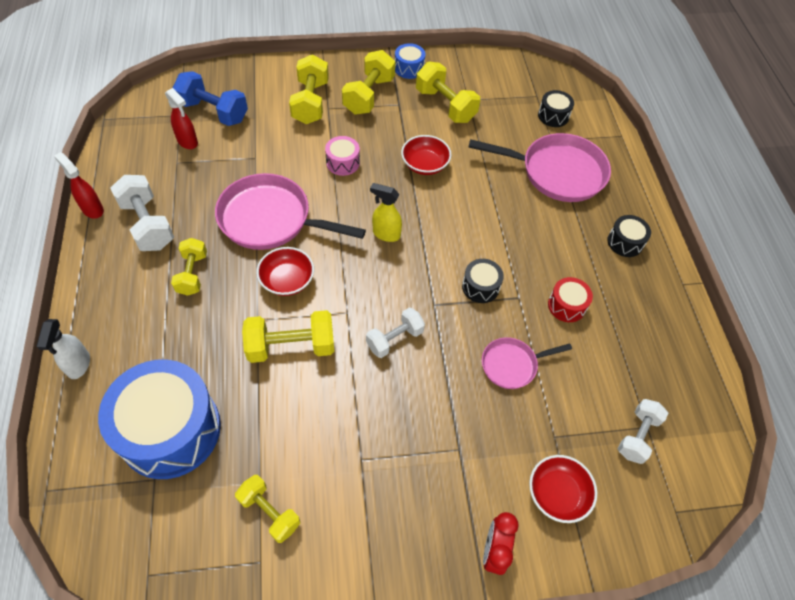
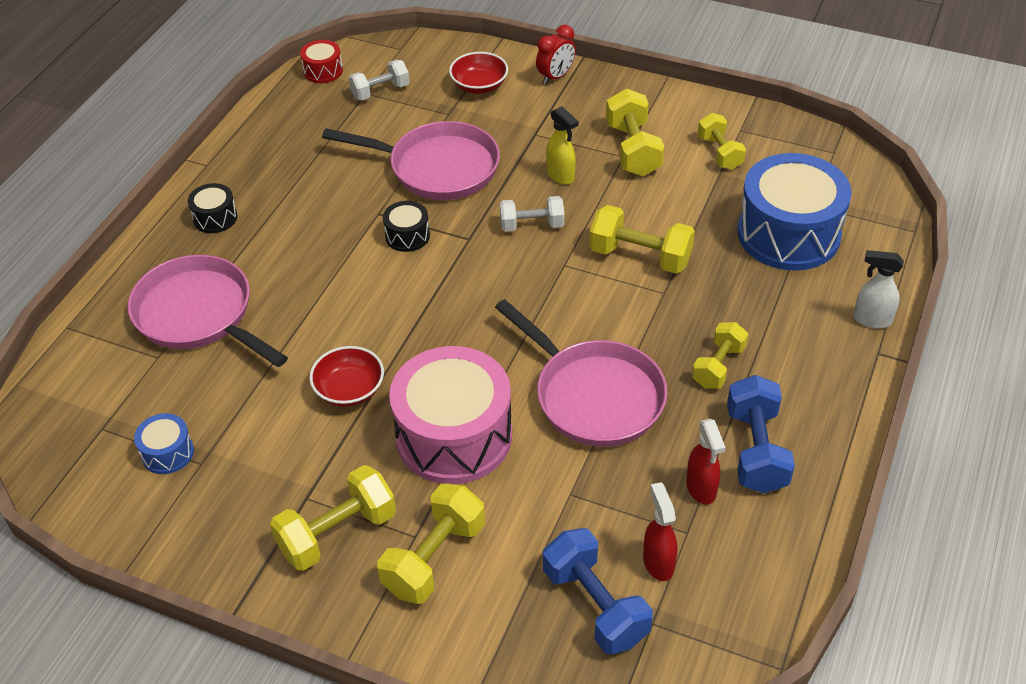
camera: 145 degrees left, 10 degrees down
white spray bottle [36,319,90,379] -> white spray bottle turned 105 degrees counterclockwise [853,250,904,329]
red spray bottle [54,152,104,219] -> red spray bottle moved to [686,419,726,505]
white dumbbell [110,175,174,251] -> blue dumbbell [727,375,795,493]
red bowl [256,247,314,296] -> none
pink drum [325,136,360,176] -> pink drum [389,346,512,484], size x2.26
yellow spray bottle [370,183,402,242] -> yellow spray bottle moved to [546,106,578,184]
blue drum [395,43,426,79] -> blue drum moved to [134,413,194,474]
yellow dumbbell [416,61,480,123] -> yellow dumbbell moved to [606,89,664,176]
pink pan [482,337,572,389] -> pink pan [322,121,500,200], size x1.84
black drum [538,90,574,127] -> none
red drum [548,277,593,322] -> red drum moved to [300,40,343,83]

